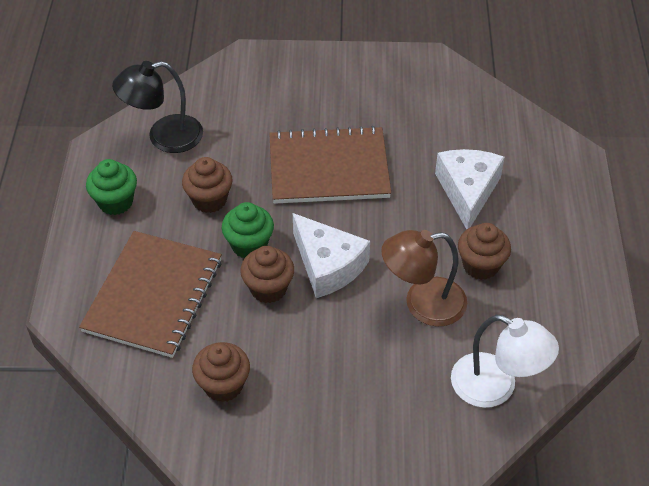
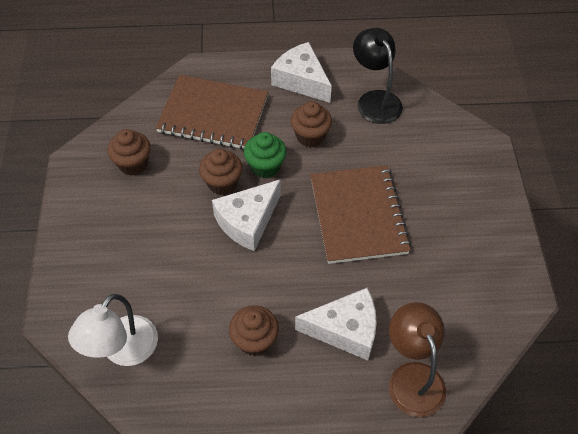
camera: 85 degrees right, 5 degrees up
green cupcake [86,159,137,215] -> white cheese [271,42,332,103]
brown lamp [381,230,467,326] -> brown lamp moved to [389,302,446,417]

